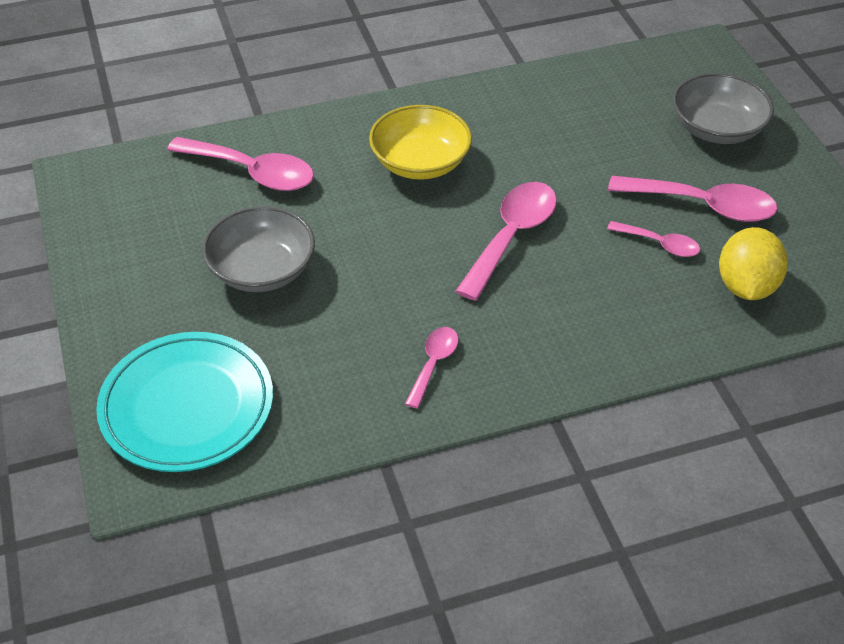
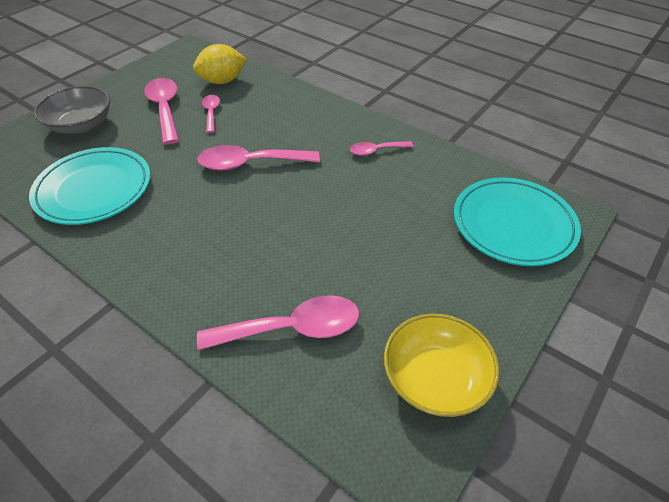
camera: 125 degrees left, 0 degrees up
pink spoon [167,137,314,191] -> pink spoon turned 90 degrees clockwise [197,295,359,351]
grey bowl [202,206,315,292] -> none
yellow bowl [369,105,472,180] -> yellow bowl moved to [384,314,500,417]
none -> turquoise plate [29,147,151,225]

